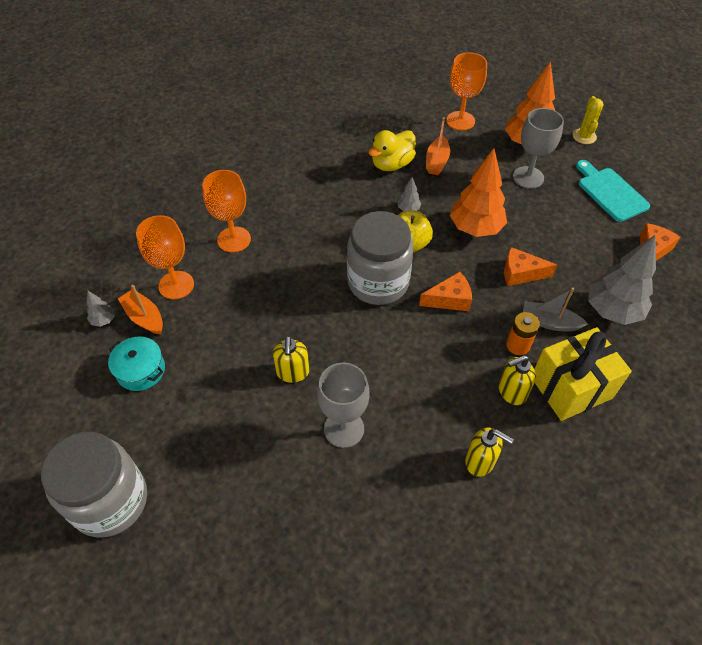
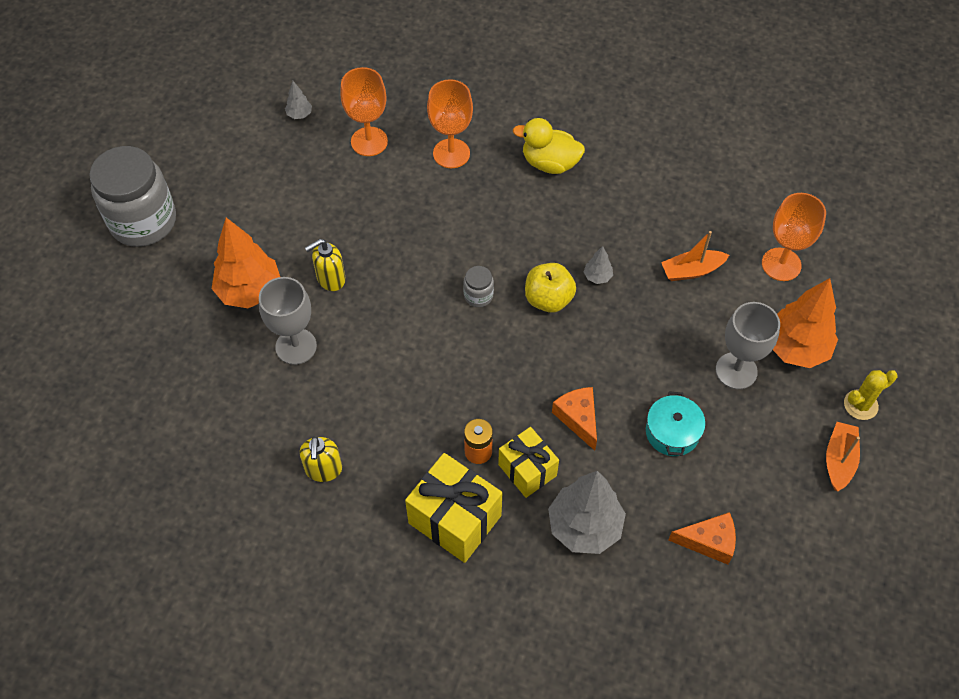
camera: 60 degrees right, 5 degrees up
turquoise pot [108,337,165,391] -> turquoise pot moved to [646,391,705,456]
orange boat [118,285,163,335] -> orange boat moved to [826,422,860,491]
grey jar [347,211,414,305] -> grey jar [463,266,494,307], size x0.42
yellow duck [369,130,416,171] -> yellow duck moved to [513,118,585,174]
orange cheese [419,272,472,311] -> none
orange tree [450,148,507,237] -> orange tree moved to [212,218,280,308]
yellow soap dispenser [499,355,536,405] -> none
grey boat [523,287,588,331] -> yellow gift [498,427,559,498]
turquoise cutting board [576,160,650,222] -> none

